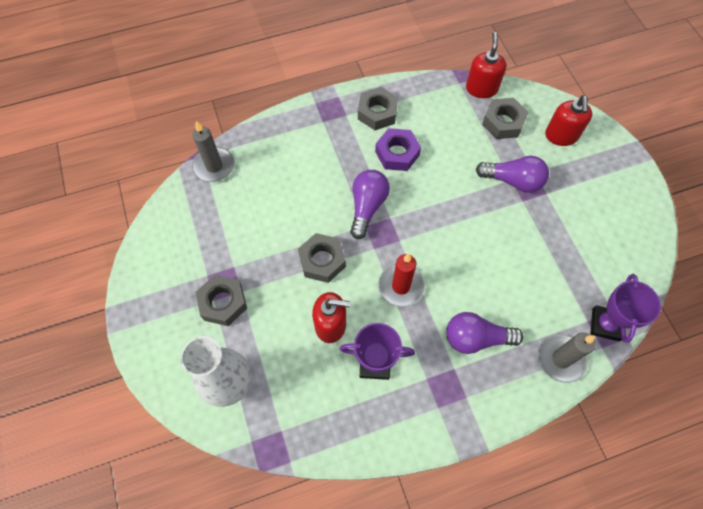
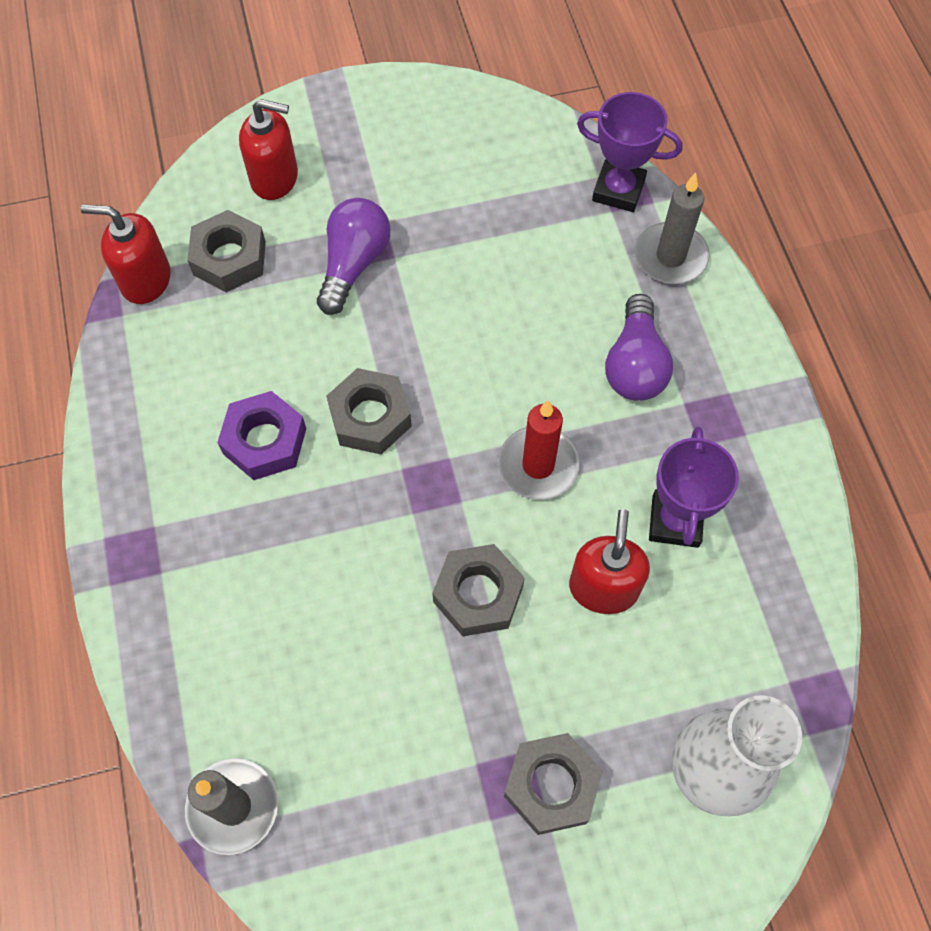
camera: 85 degrees left, 0 degrees up
purple light bulb [350,170,390,239] -> none
grey nut [358,87,398,130] -> grey nut moved to [326,368,412,455]

